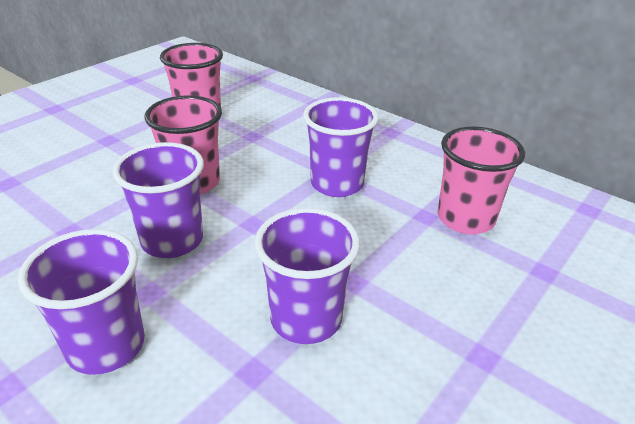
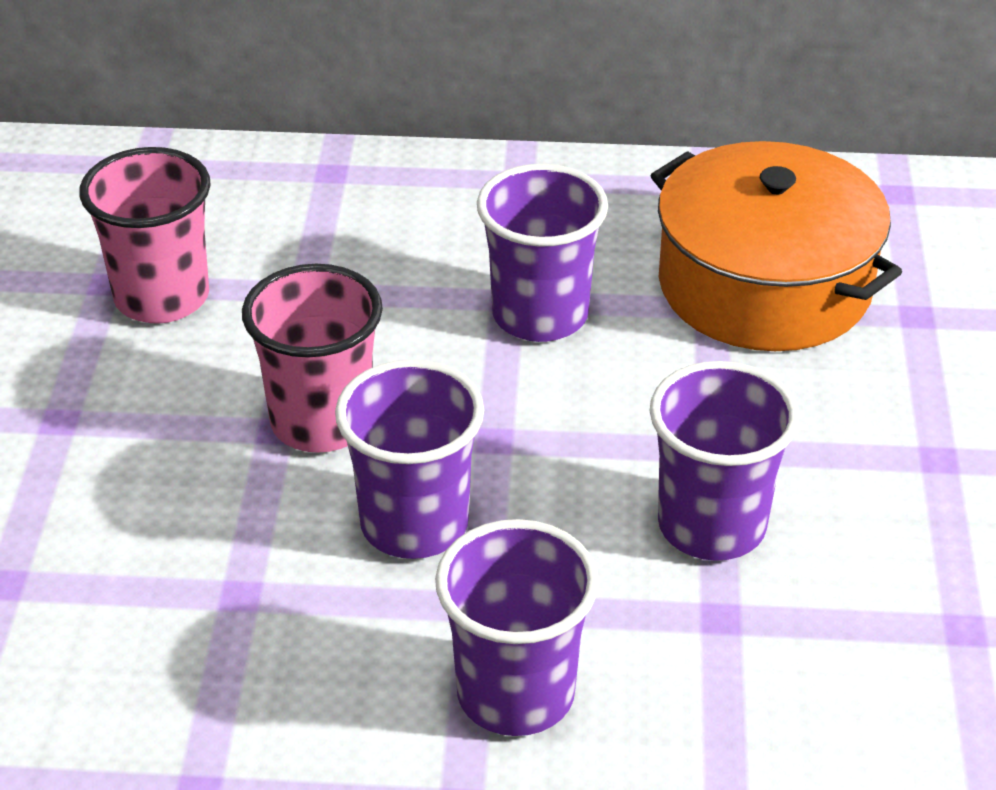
camera: 35 degrees left, 5 degrees up
pink cup [438,126,525,234] -> orange pot [651,141,902,351]

